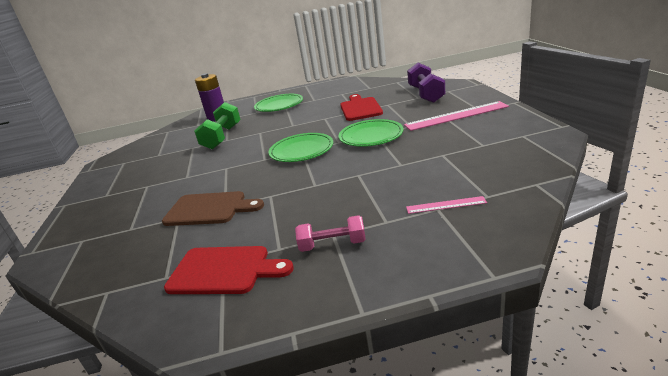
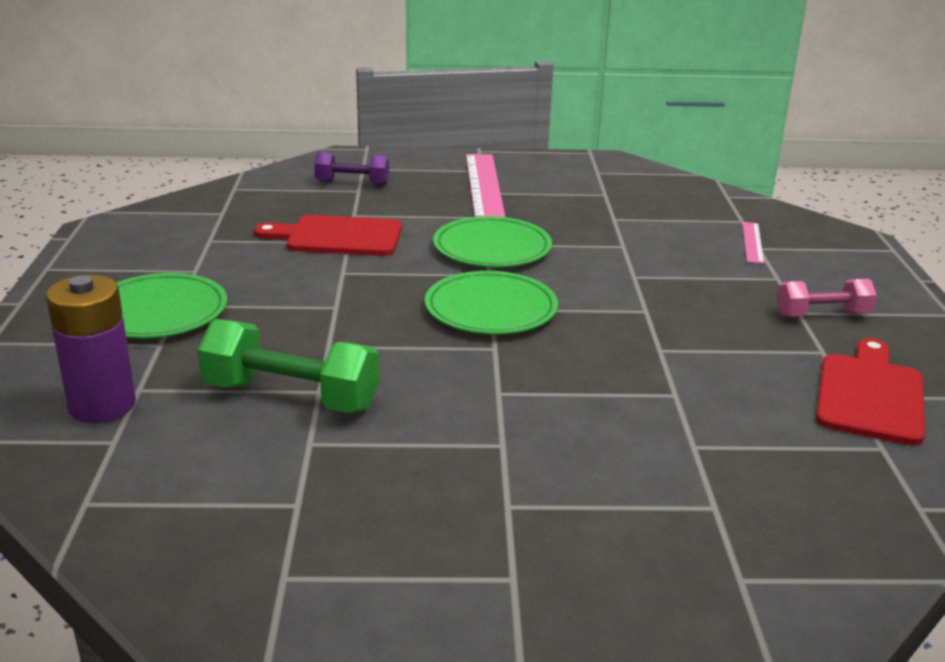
camera: 85 degrees left, 0 degrees up
brown cutting board [162,191,264,226] -> none
pink dumbbell [295,215,366,252] -> pink dumbbell turned 75 degrees clockwise [776,279,877,317]
purple dumbbell [407,63,445,103] -> purple dumbbell [314,152,389,185], size x0.62

